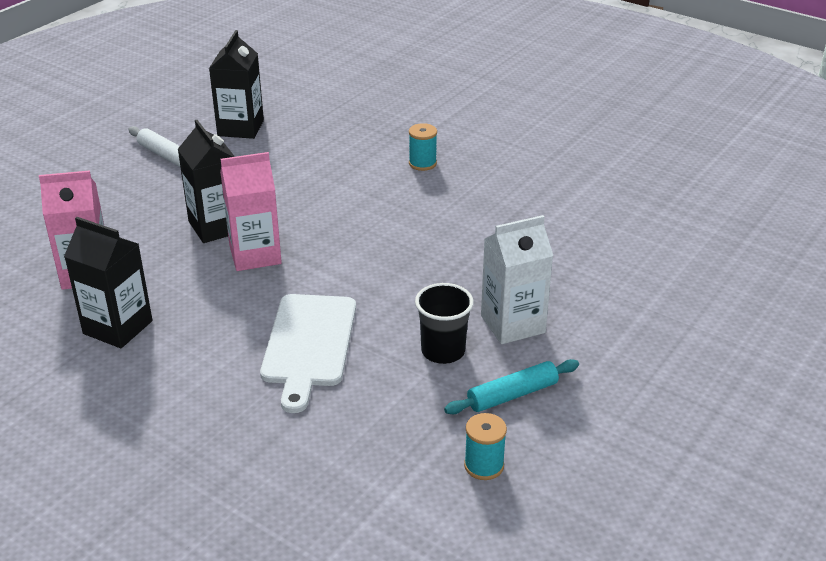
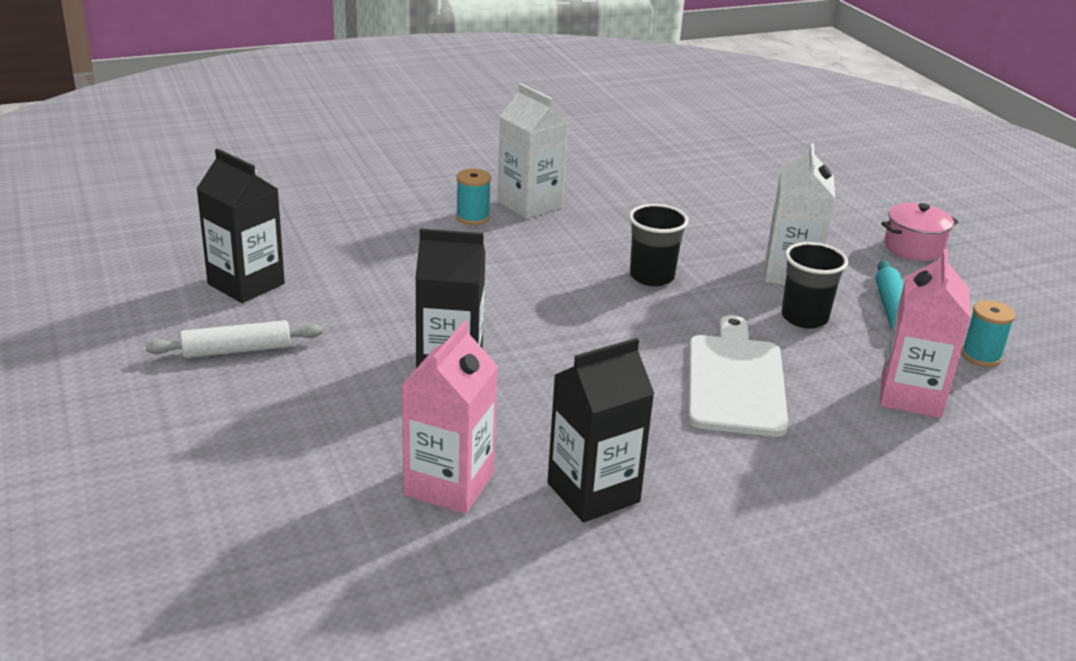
camera: 60 degrees left, 5 degrees down
pink carton [220,152,282,271] -> pink carton moved to [880,249,971,418]
white cutting board [260,294,356,413] -> white cutting board turned 120 degrees counterclockwise [688,315,788,437]
none -> white carton [497,83,568,219]
none -> black cup [629,204,689,286]
none -> pink pot [881,203,958,261]

